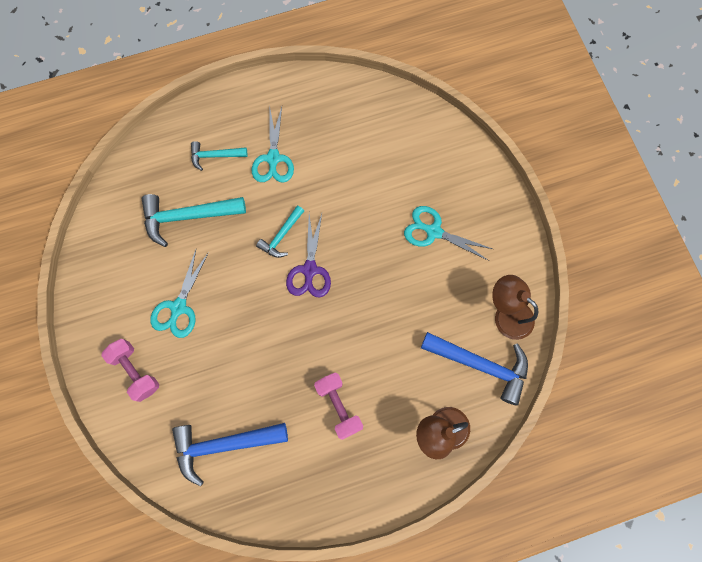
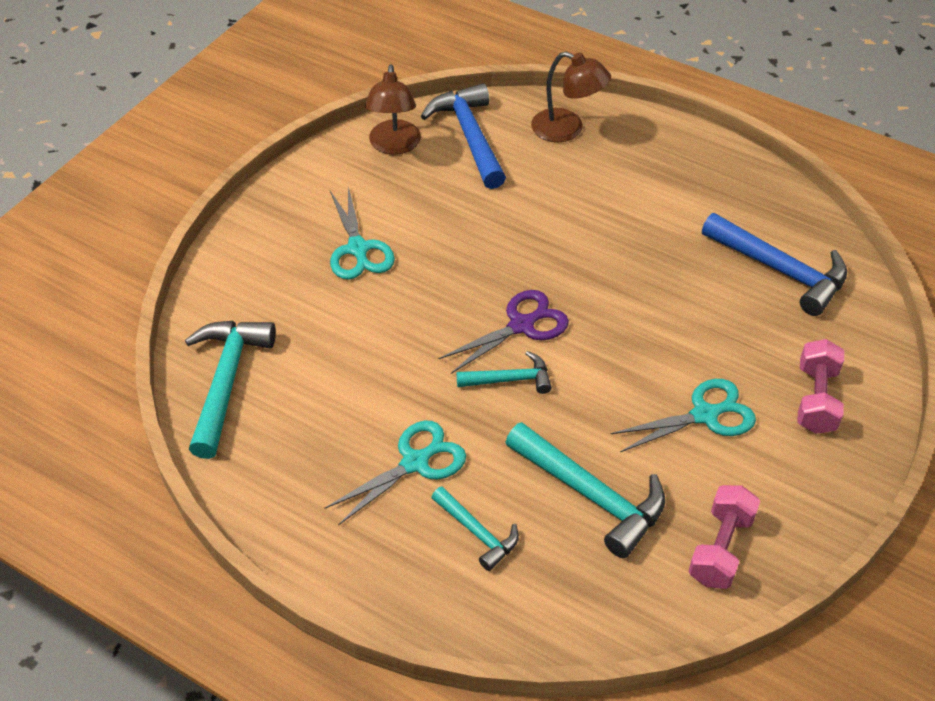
camera: 130 degrees left, 25 degrees down
pink dumbbell [314,372,363,440] -> pink dumbbell moved to [688,485,760,589]
none -> turquoise hammer [185,321,276,459]

